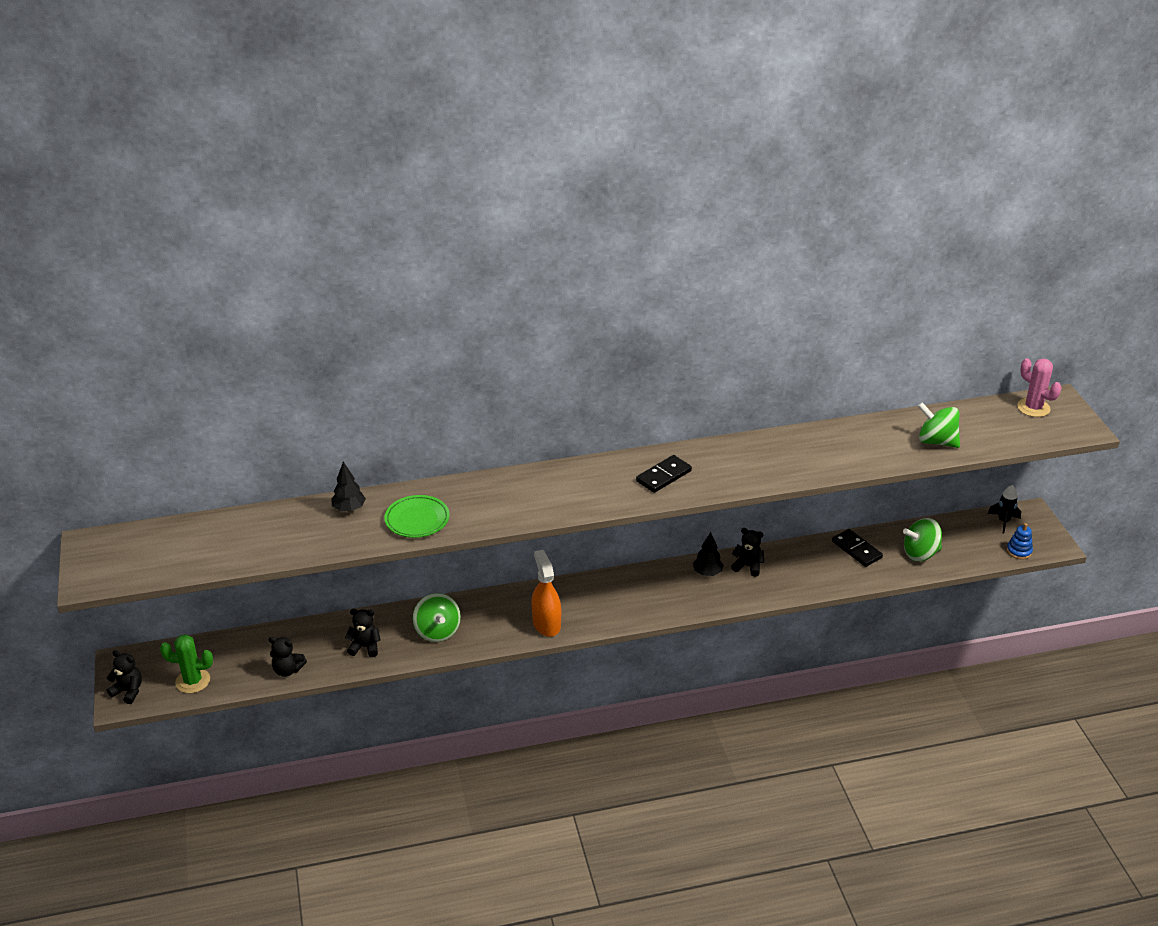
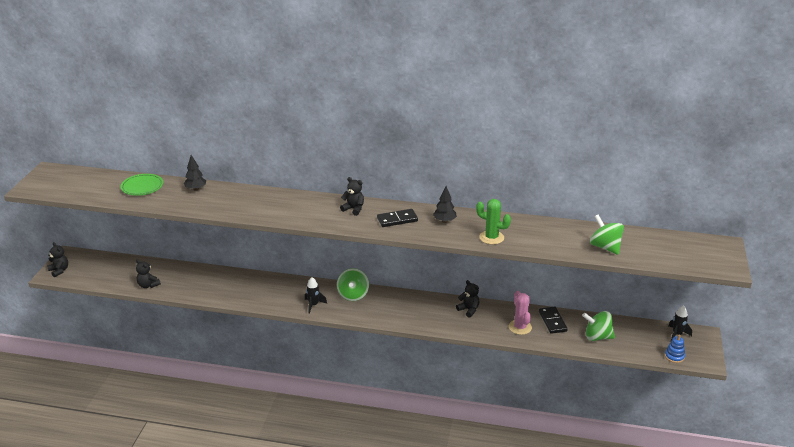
camera: 25 degrees right, 5 degrees down
green cactus [160,634,213,693] -> green cactus moved to [476,199,511,245]
black teddy bear [345,609,381,657] -> black teddy bear moved to [340,177,364,216]
green plate [384,495,450,538] -> green plate moved to [120,174,163,196]
green spinning top [413,593,461,642] -> green spinning top moved to [337,268,369,301]
orange spray bottle [531,550,561,637] -> black rocket [305,277,327,314]
black tree [693,532,724,576] -> black tree moved to [433,186,457,223]
pink cactus [1017,358,1061,417] -> pink cactus moved to [509,291,532,335]

